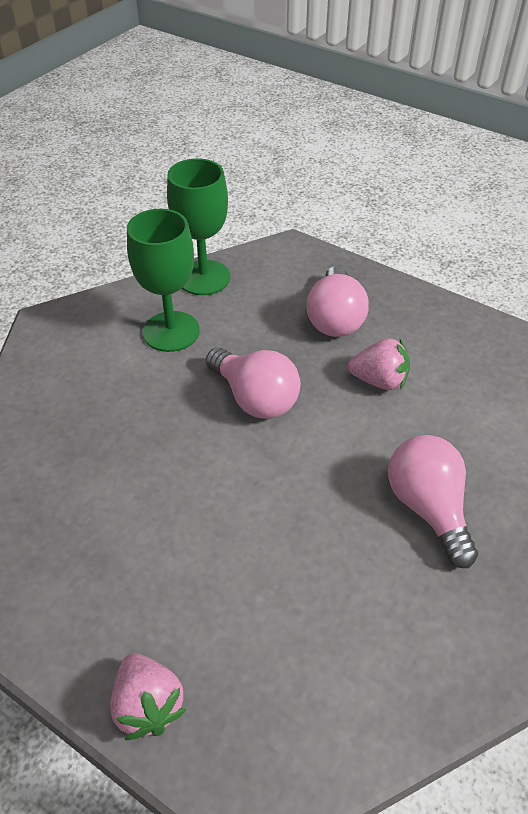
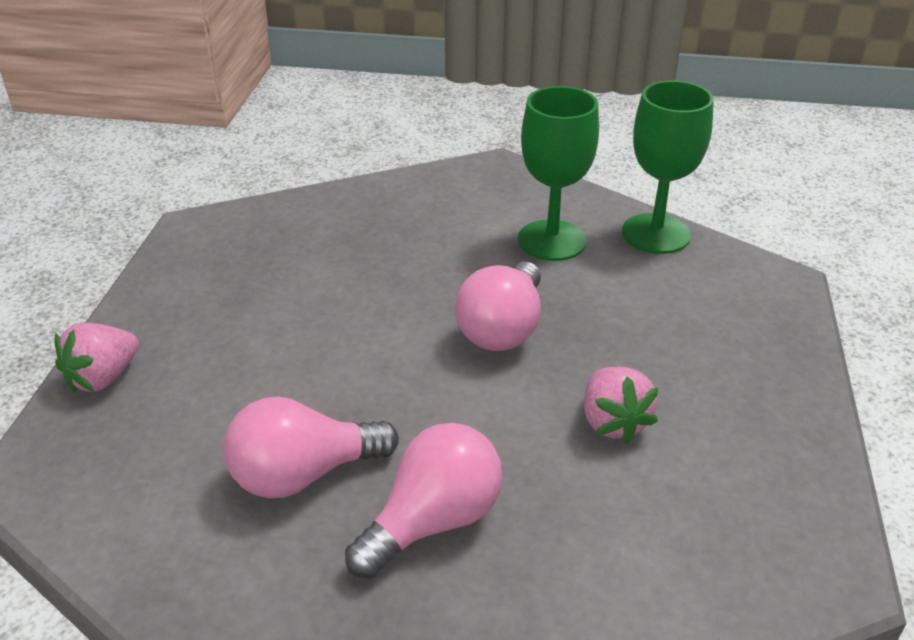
camera: 65 degrees right, 10 degrees down
pink light bulb [307,266,369,337] -> pink light bulb moved to [224,396,399,498]

